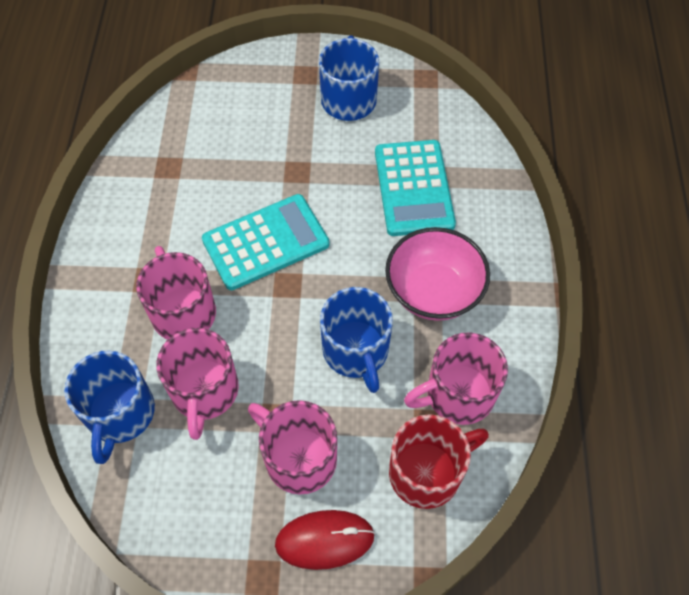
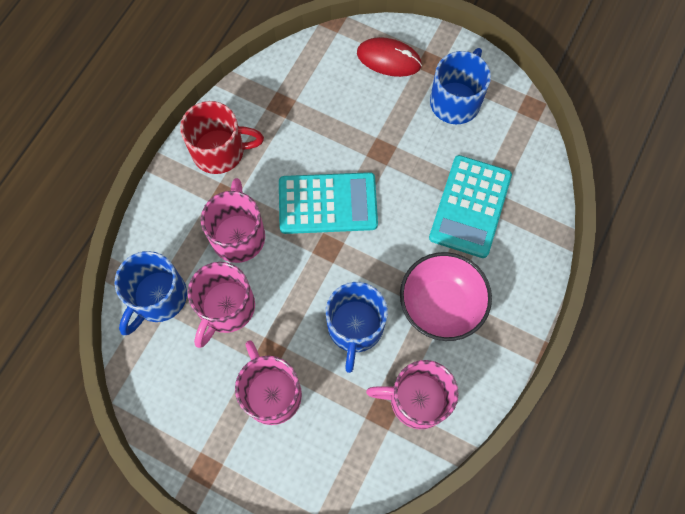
camera: 25 degrees right, 10 degrees up
red mouse [275,510,375,570] -> red mouse moved to [357,37,422,77]
red mug [389,414,489,509] -> red mug moved to [180,101,264,174]

